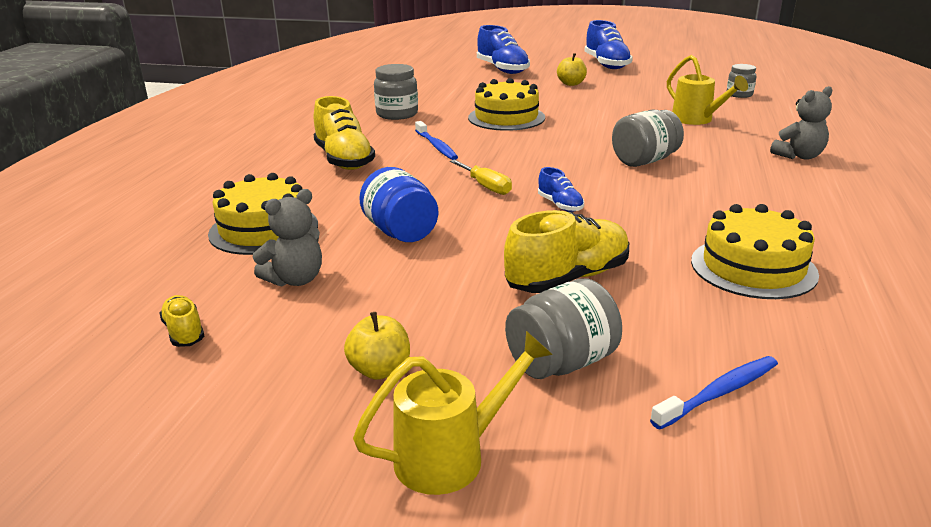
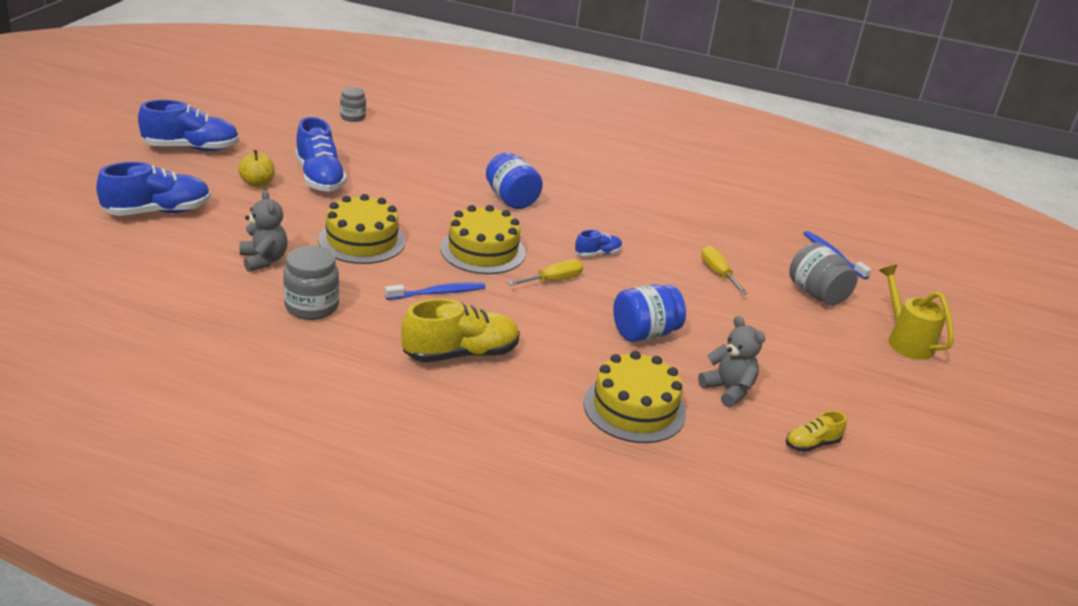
camera: 90 degrees left, 5 degrees up
yellow apple [344,312,410,380] -> none
yellow shoe [504,210,629,293] -> yellow screwdriver [701,246,748,295]
grey jar [612,110,684,167] -> blue jar [486,152,543,209]
yellow watering can [667,55,748,125] -> none
yellow cake [691,204,819,299] -> yellow cake moved to [440,205,526,274]
grey teddy bear [770,86,832,160] -> grey teddy bear moved to [240,190,288,272]
none -> blue shoe [295,117,347,192]

